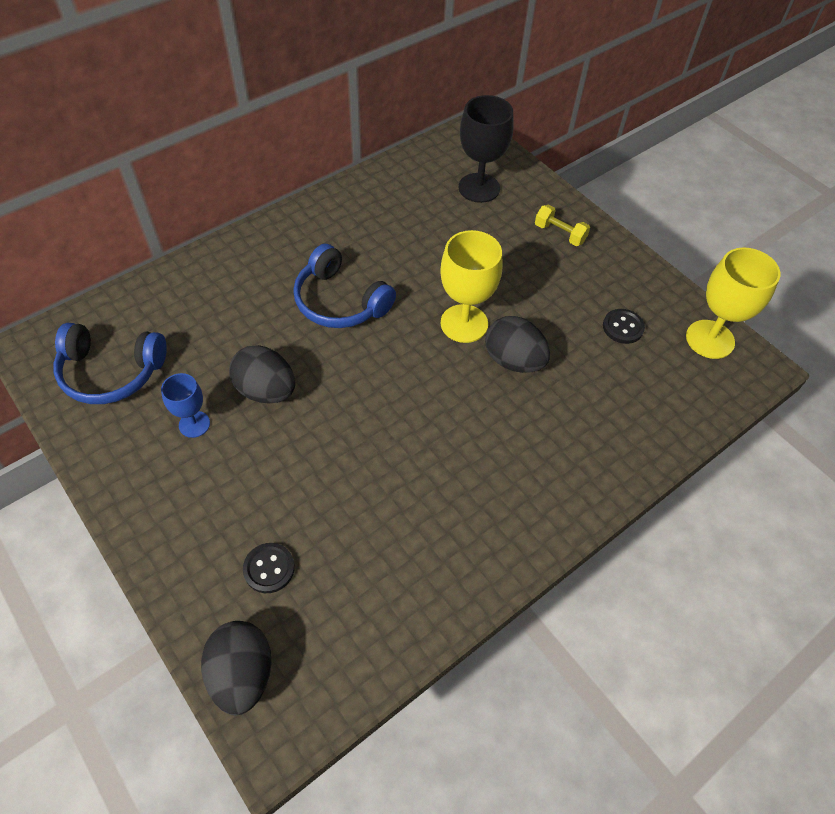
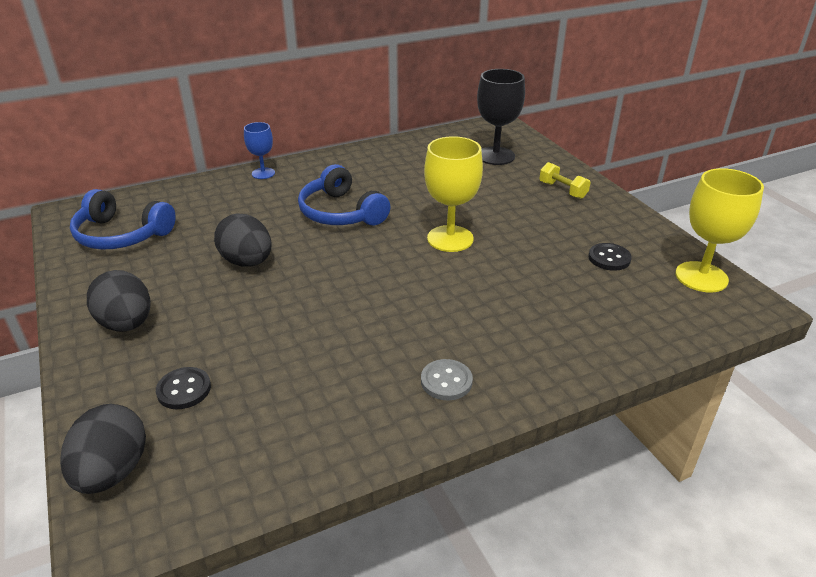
camera: 15 degrees right, 20 degrees down
blue goblet [161,373,210,438] -> blue goblet moved to [244,122,275,179]
black egg [485,316,550,373] -> black egg moved to [87,270,151,332]
none -> grey button [421,359,473,400]

